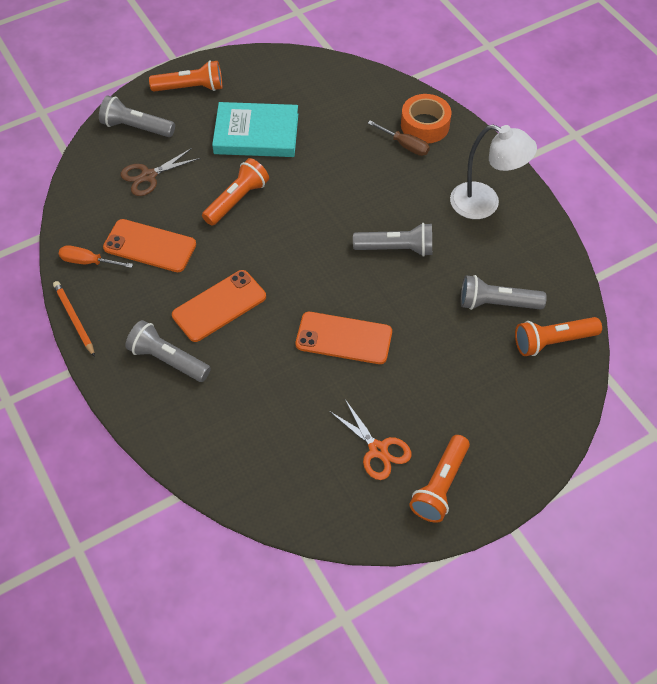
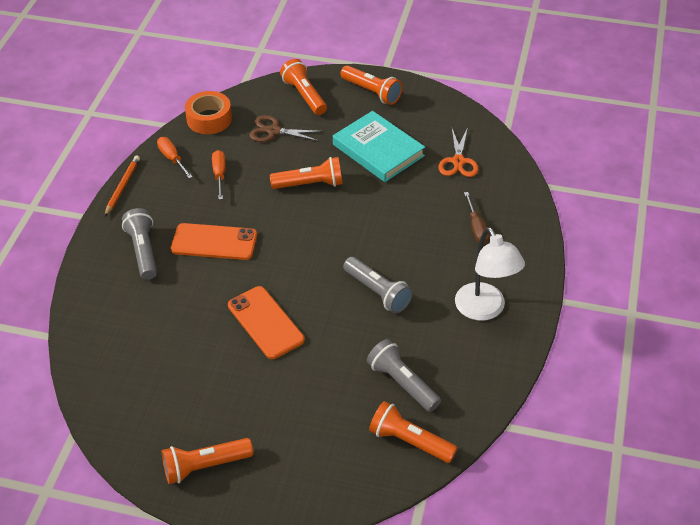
camera: 45 degrees right, 10 degrees down
grey flashlight [99,96,175,137] -> orange flashlight [280,59,327,115]
orange phone [103,219,196,272] -> orange screwdriver [212,150,226,200]
orange scissors [329,399,412,480] -> orange scissors moved to [438,127,479,177]
orange tape [401,94,451,143] -> orange tape moved to [185,91,232,134]

